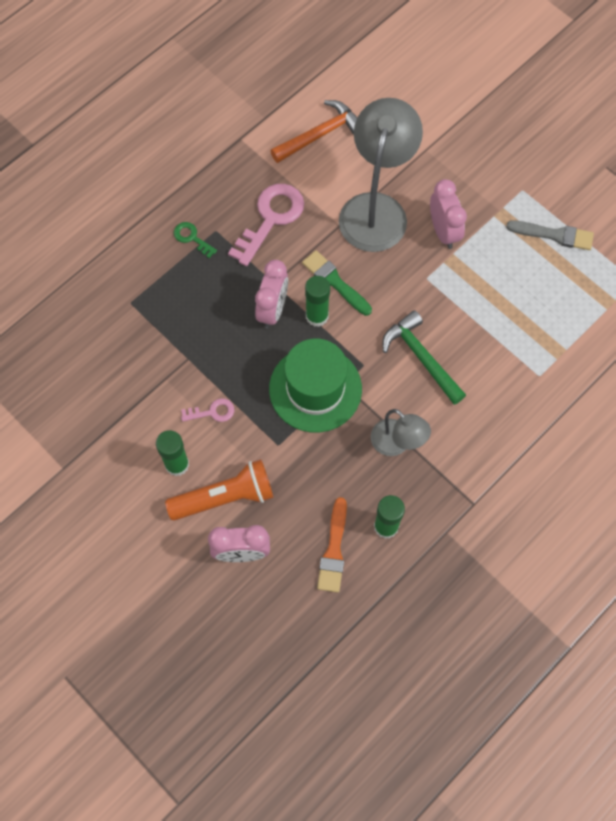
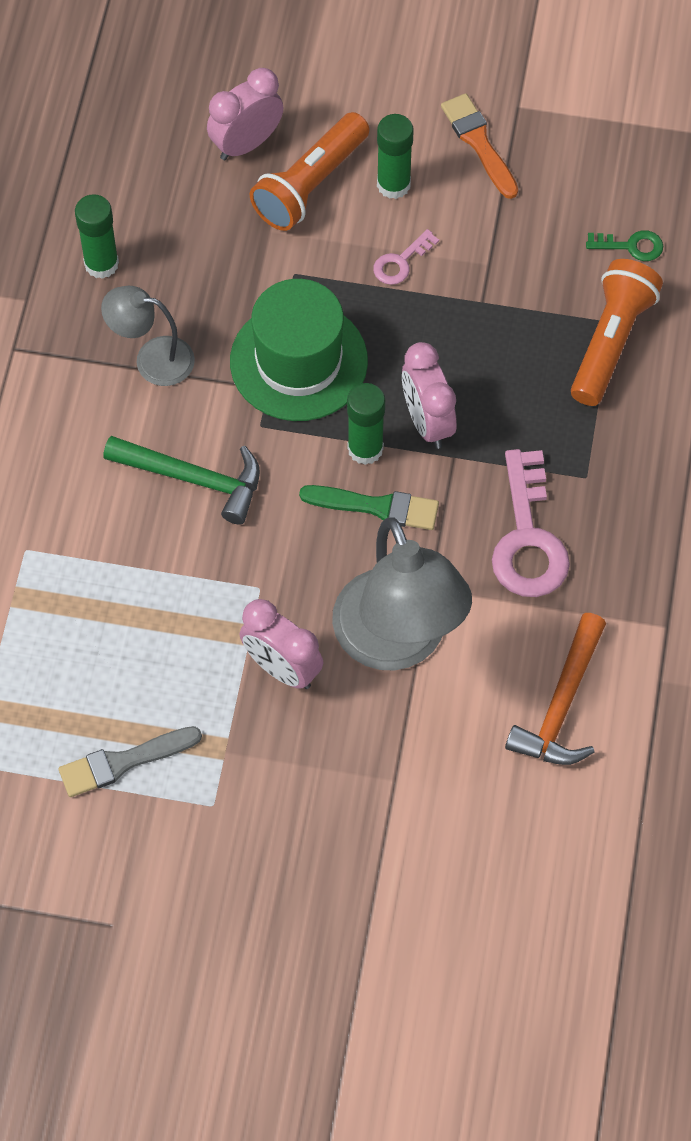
camera: 145 degrees right, 5 degrees down
green key [174,222,217,258] -> green key moved to [586,230,663,261]
orange brush [317,497,347,593] -> orange brush moved to [441,93,518,199]
none -> orange flashlight [571,259,663,406]

